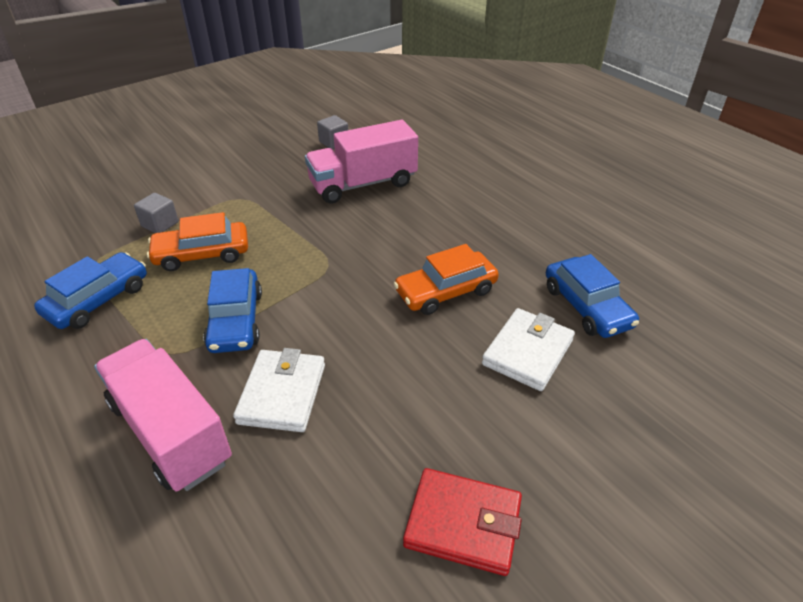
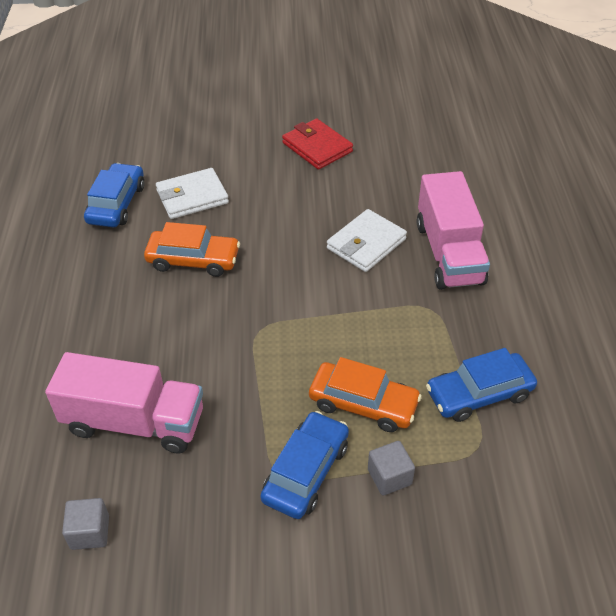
camera: 145 degrees left, 5 degrees up
blue car [203,268,262,353] -> blue car moved to [260,411,349,519]

